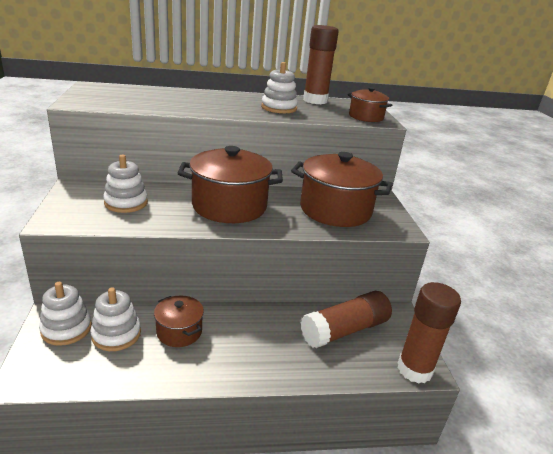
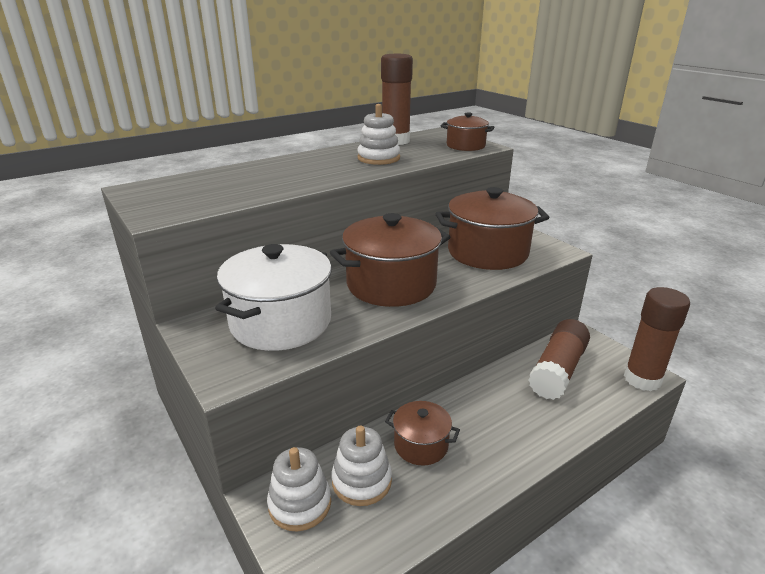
camera: 25 degrees left, 0 degrees up
white stacking toy [103,155,148,213] -> white pot [215,244,332,351]

